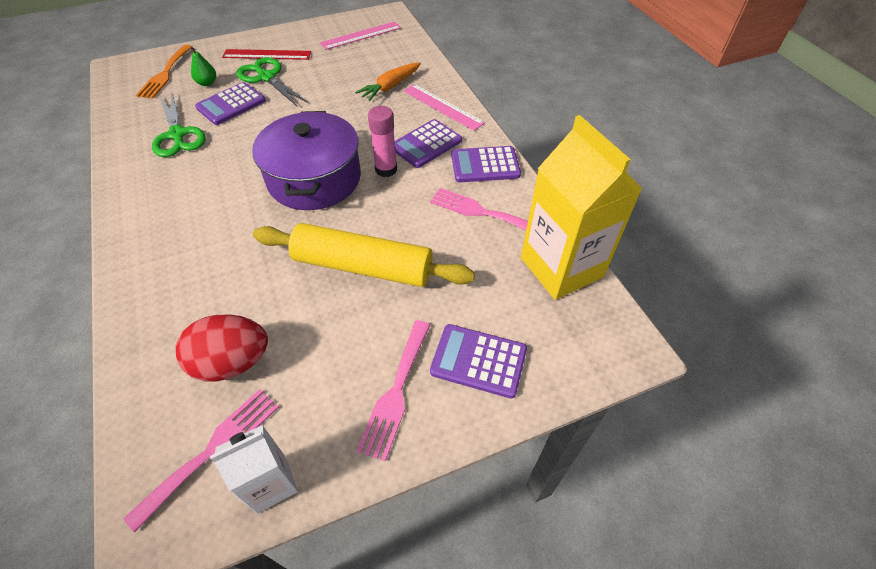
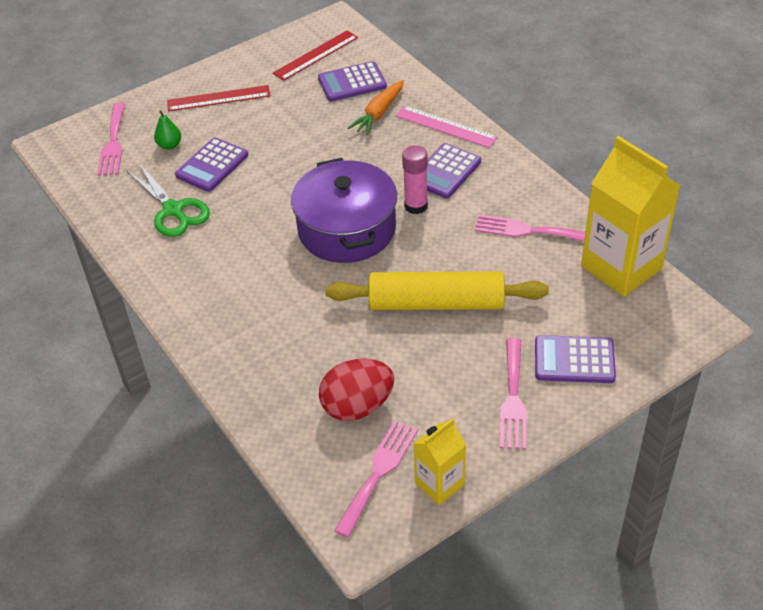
camera: 10 degrees left, 5 degrees down
orange fork [136,45,191,98] -> pink fork [97,103,125,176]
white carton [210,425,298,514] -> yellow carton [413,418,466,505]
green scissors [236,57,308,106] -> none
pink ruler [320,22,401,50] -> red ruler [273,30,358,81]
purple calculator [451,146,521,182] -> purple calculator moved to [318,61,387,101]

